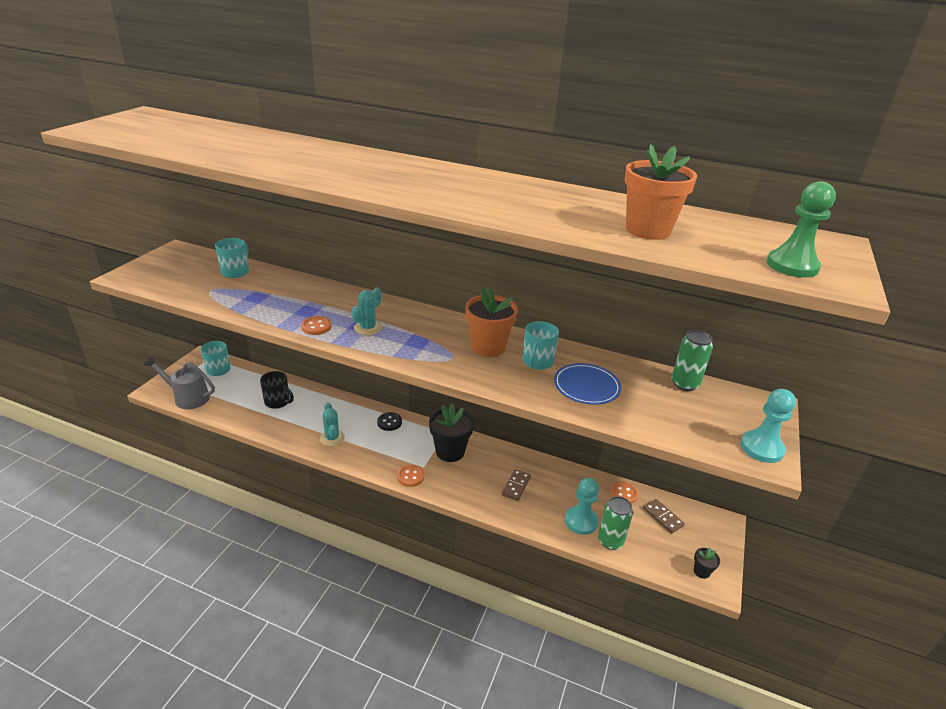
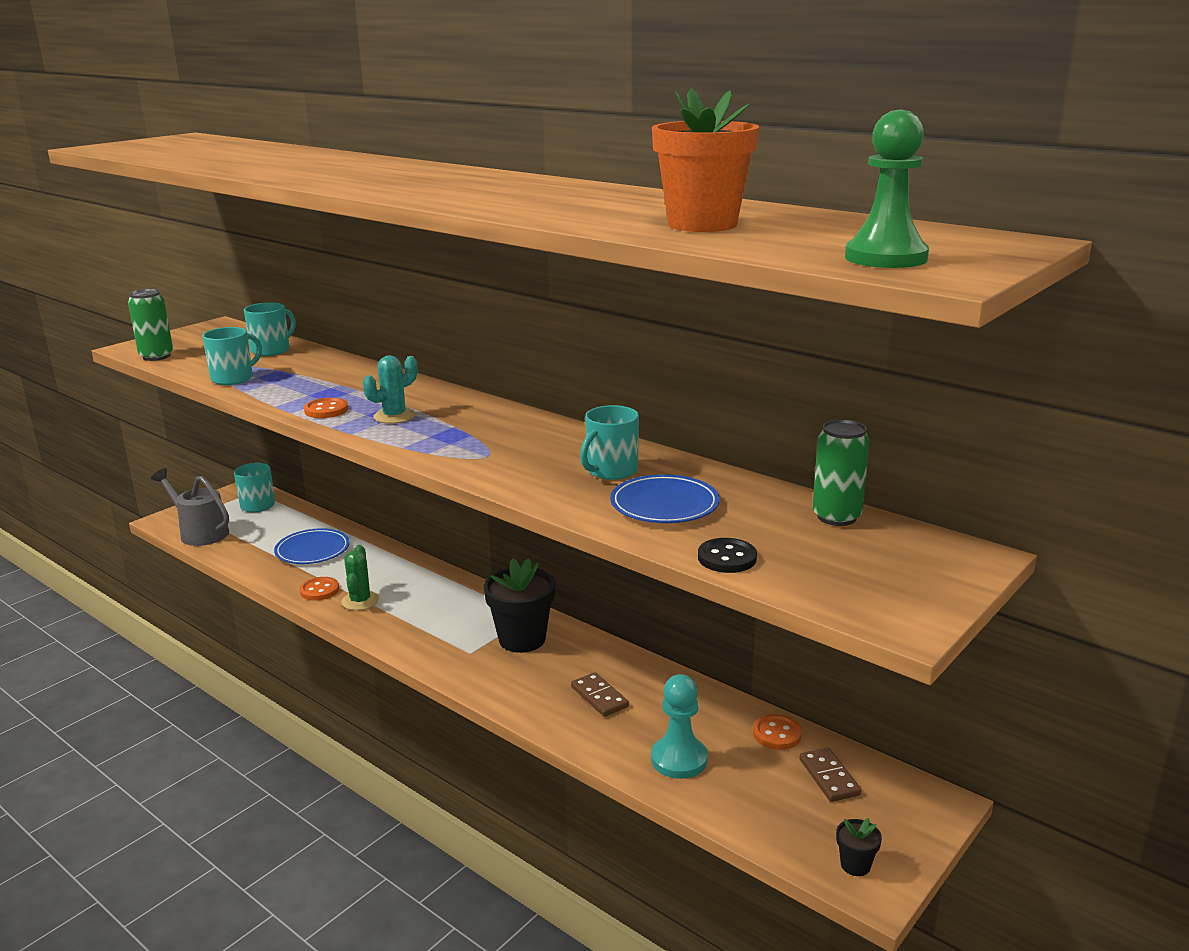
camera: 20 degrees right, 10 degrees down
black mug [260,371,294,409] -> blue plate [274,528,350,564]
turquoise cactus [320,403,345,446] -> green cactus [341,545,379,610]
black button [377,412,402,431] -> black button moved to [698,538,757,573]
orange button [397,465,424,487] -> orange button moved to [300,577,339,601]
orange flower pot [465,288,518,357] -> none
brown domino [502,469,531,501] -> brown domino turned 75 degrees counterclockwise [571,672,629,717]
green can [598,496,633,550] -> green can moved to [128,289,173,361]
turquoise pawn [740,389,796,463] -> none
none -> turquoise mug [202,327,262,385]

